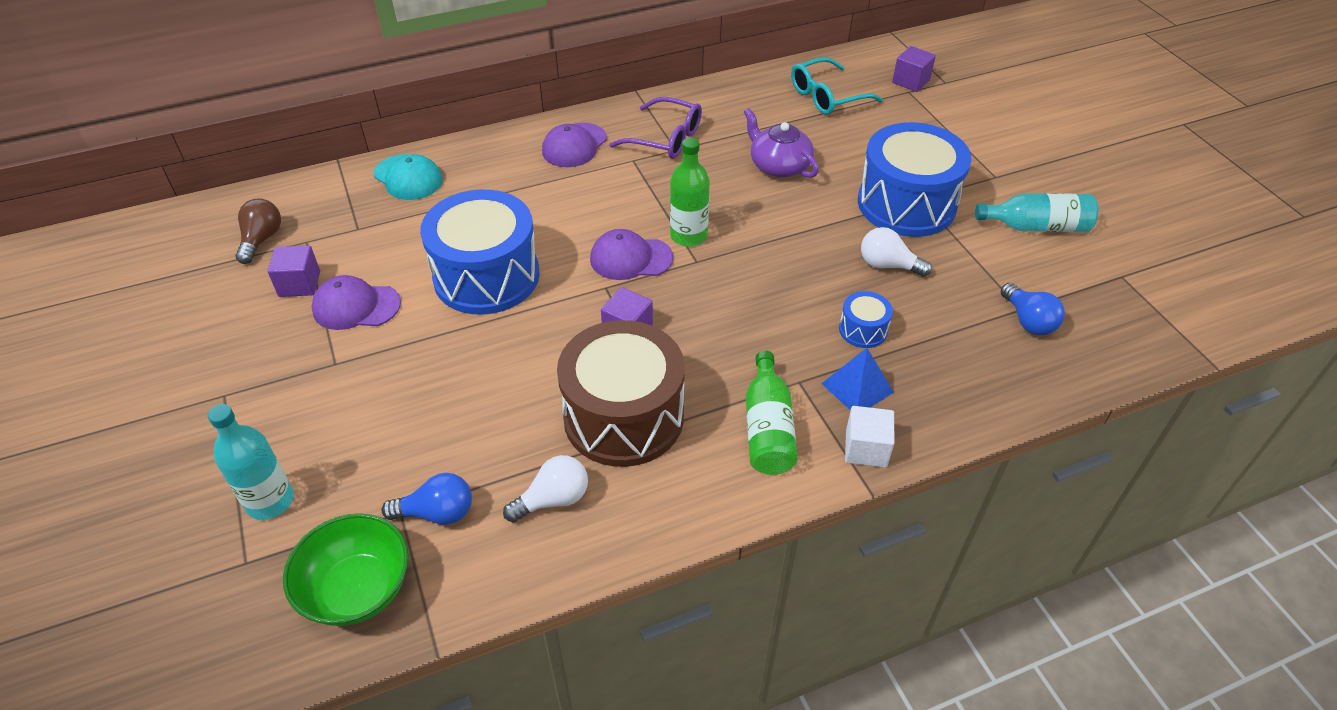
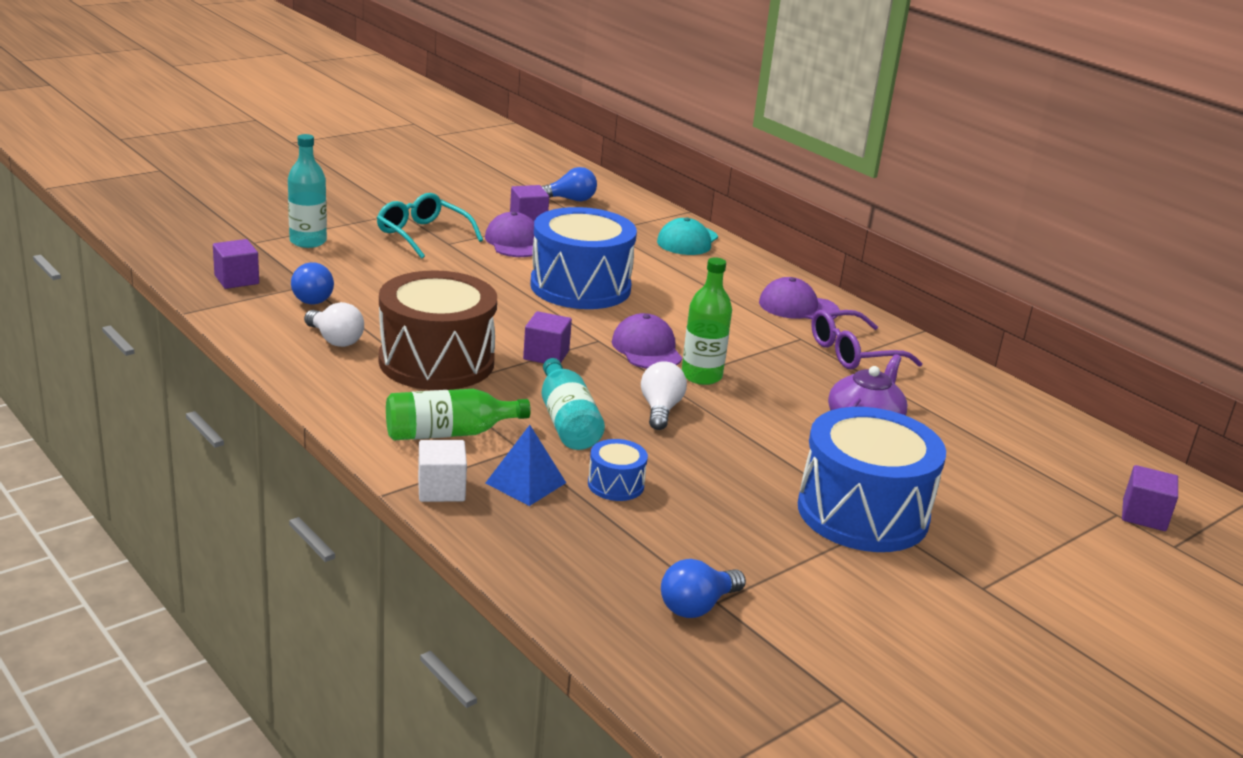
camera: 70 degrees right, 20 degrees down
brown light bulb [235,199,281,264] -> blue light bulb [541,167,597,201]
green bowl [283,513,409,626] -> purple cube [213,239,259,289]
purple glasses [609,97,702,159] -> purple glasses turned 60 degrees clockwise [811,310,922,370]
turquoise glasses [791,57,883,115] -> turquoise glasses moved to [377,193,483,259]
white light bulb [861,227,932,277] -> white light bulb moved to [641,361,687,430]
turquoise bottle [975,193,1098,232] -> turquoise bottle moved to [542,358,605,450]

